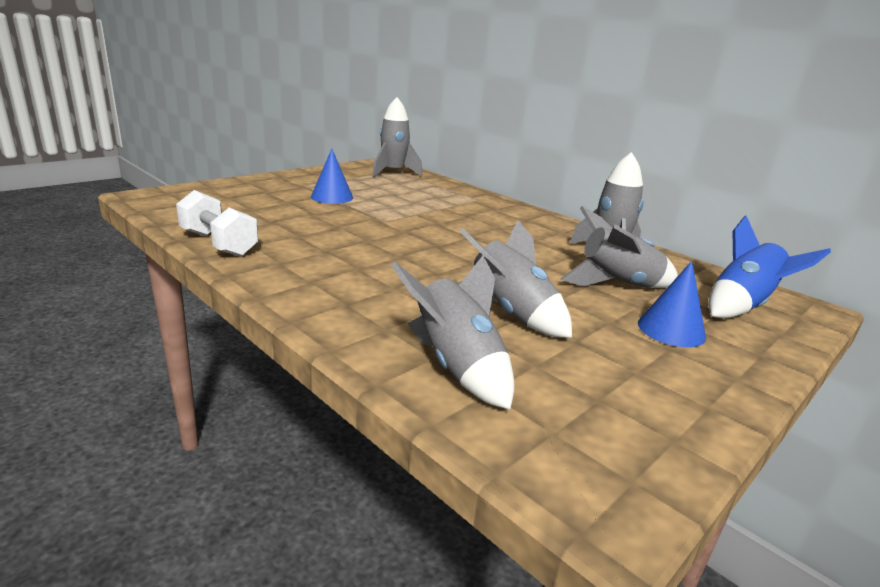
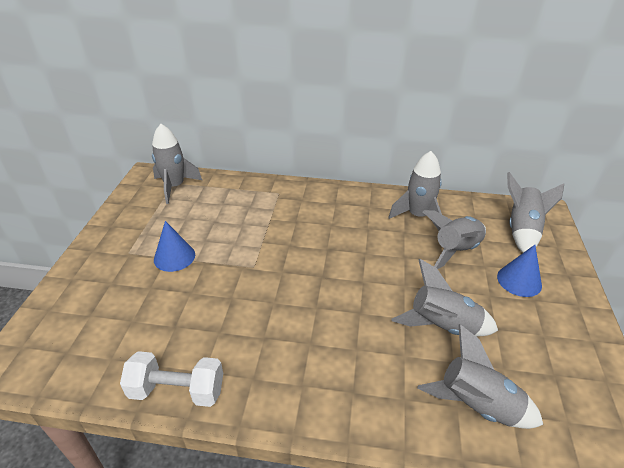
camera: 35 degrees left, 15 degrees up
blue rocket [708,216,831,318] -> grey rocket [507,172,564,253]

